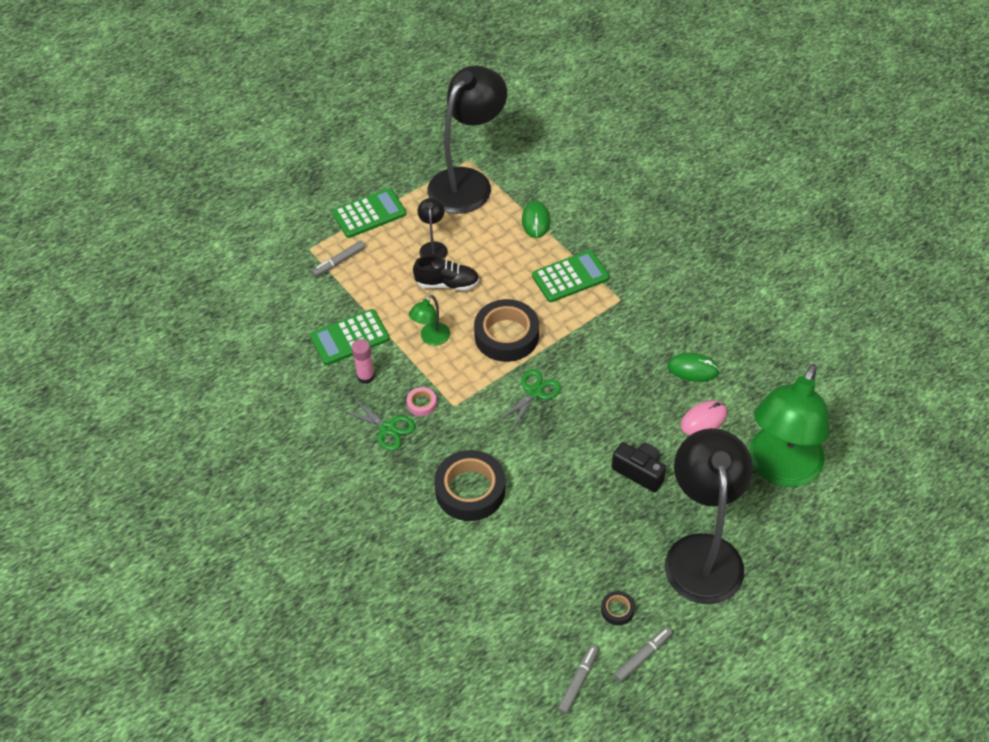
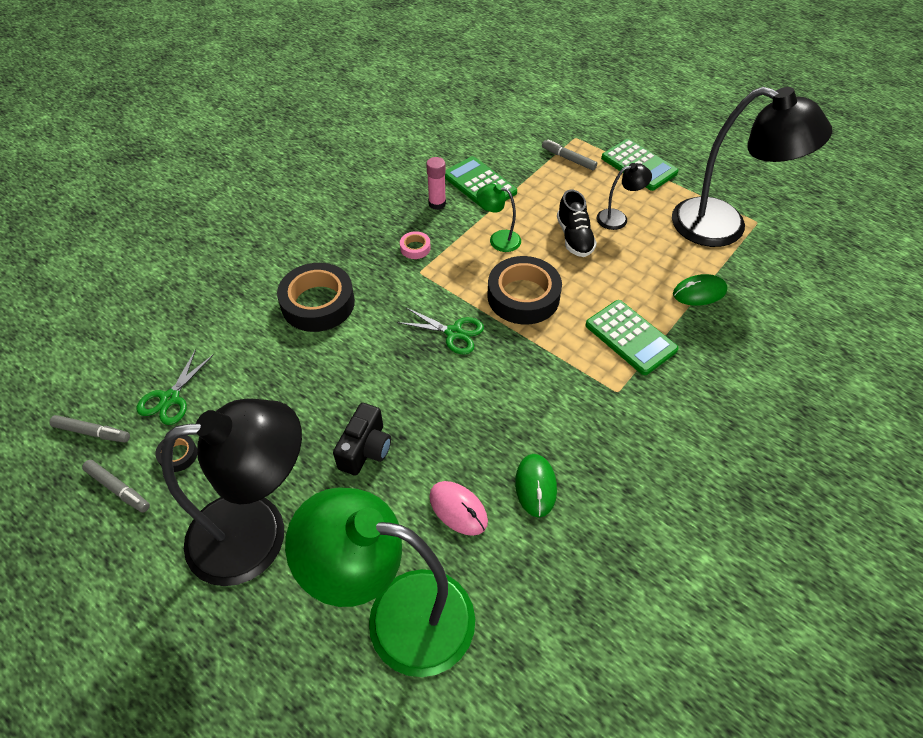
camera: 75 degrees right, 0 degrees up
green scissors [342,397,415,450] -> green scissors moved to [137,349,214,425]

